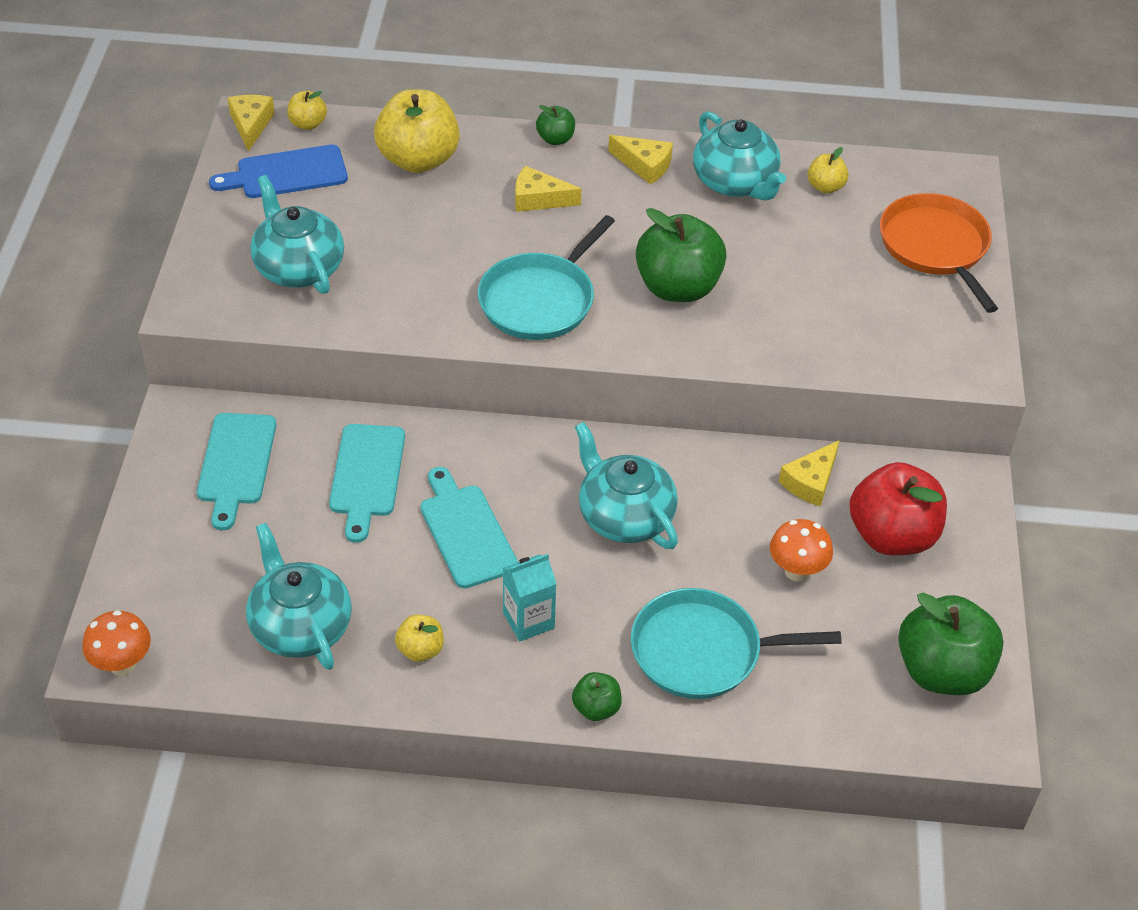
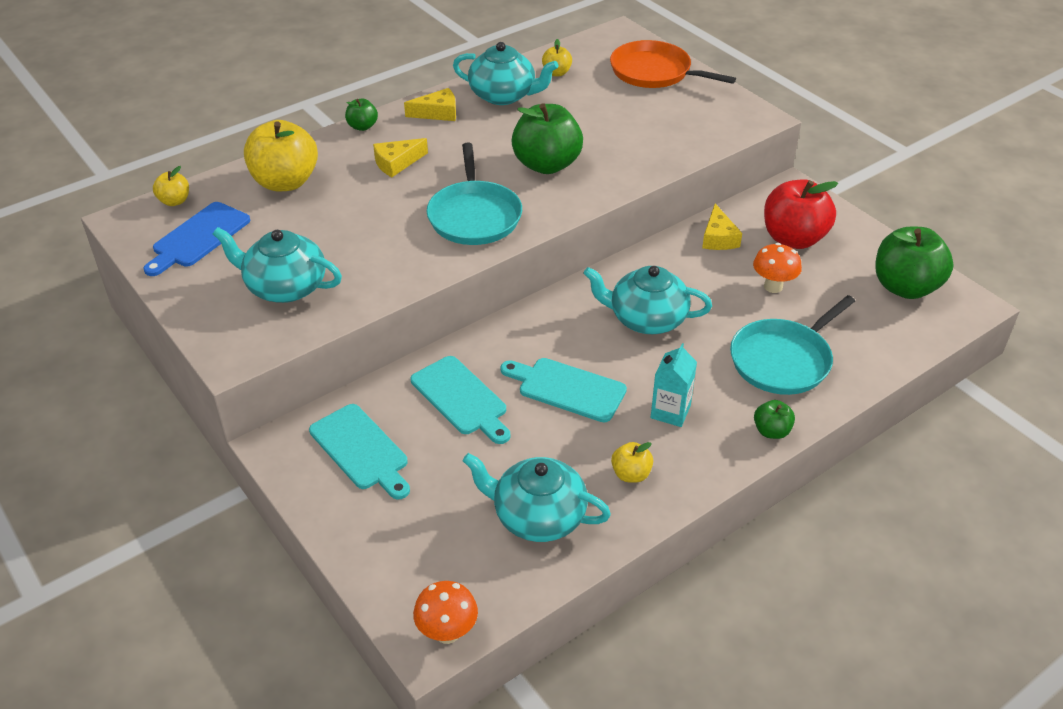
camera: 40 degrees left, 5 degrees down
yellow cheese [228,95,275,152] -> none

